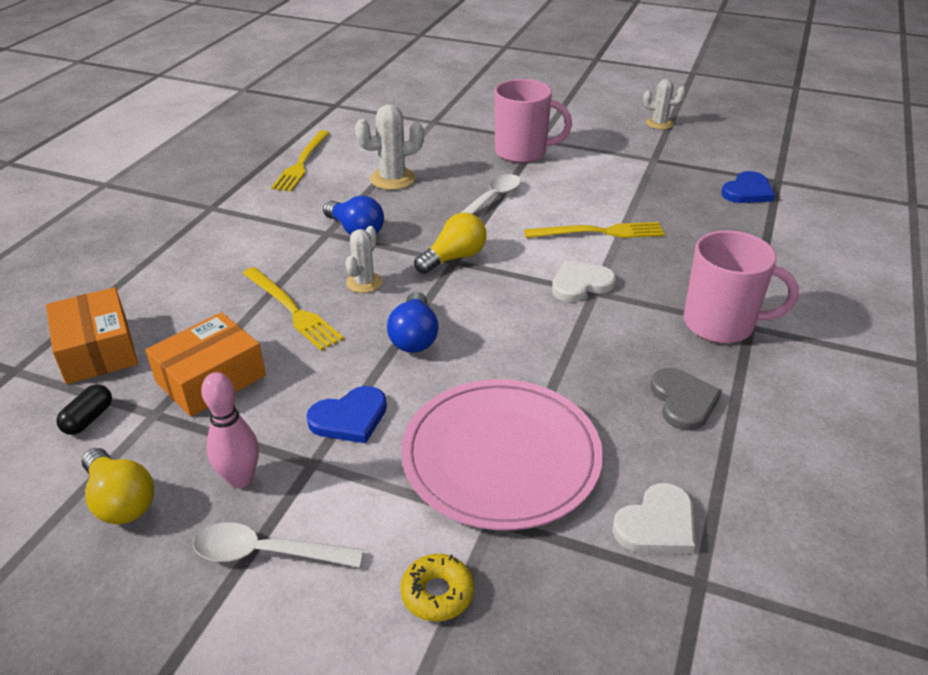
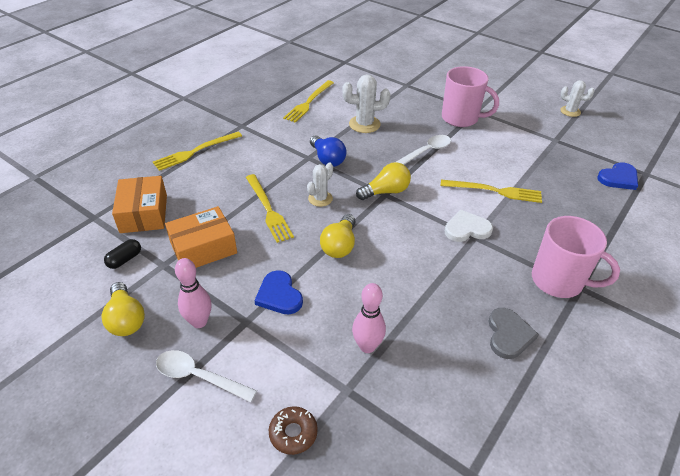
camera: 15 degrees right, 5 degrees up
blue heart [306,386,387,443] -> blue heart turned 75 degrees clockwise [254,270,303,315]
blue light bulb [387,292,439,353] -> yellow light bulb [320,214,355,258]
yellow donut [400,554,474,621] -> brown donut [269,406,318,455]
pink plate [401,379,603,530] -> pink bowling pin [352,283,386,353]
white heart [612,483,695,553] -> none
none -> yellow fork [153,132,242,171]

